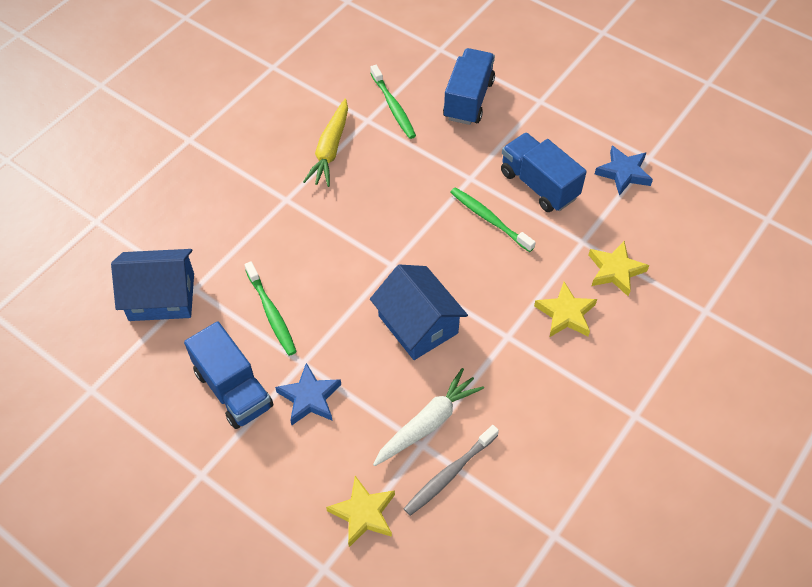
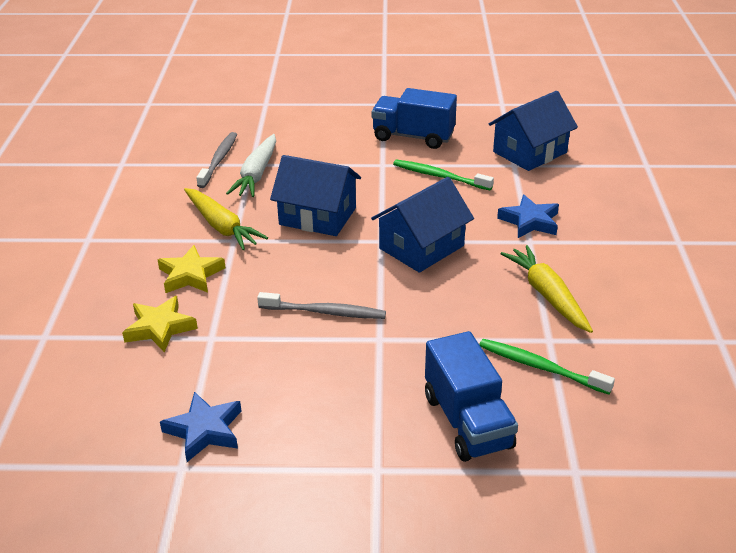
camera: 145 degrees right, 20 degrees down
blue star [275,363,341,426] -> blue star moved to [497,194,559,238]
yellow star [326,476,395,547] -> none
green toothbrush [450,187,536,252] -> grey toothbrush [257,292,386,319]
blue truck [501,133,587,212] -> none
none -> yellow carrot [184,188,268,250]
none -> blue house [371,177,474,273]

